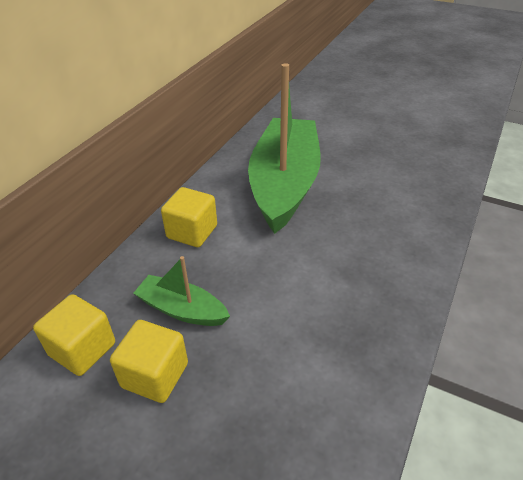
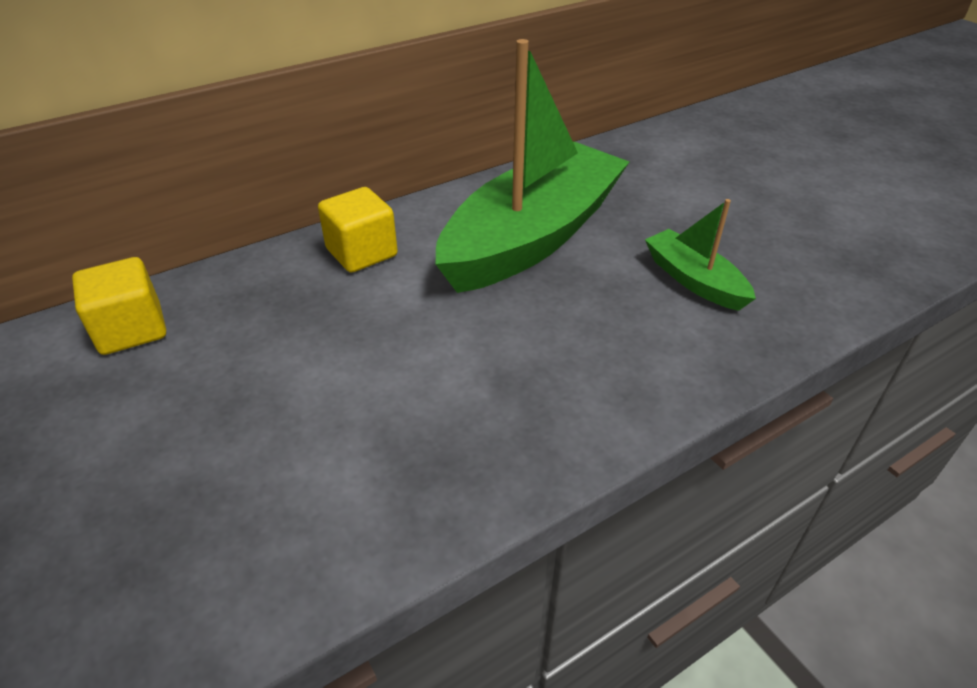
camera: 30 degrees right, 0 degrees up
yellow cube [110,320,188,403] -> none
green boat [133,256,230,326] -> green boat moved to [645,199,756,311]

